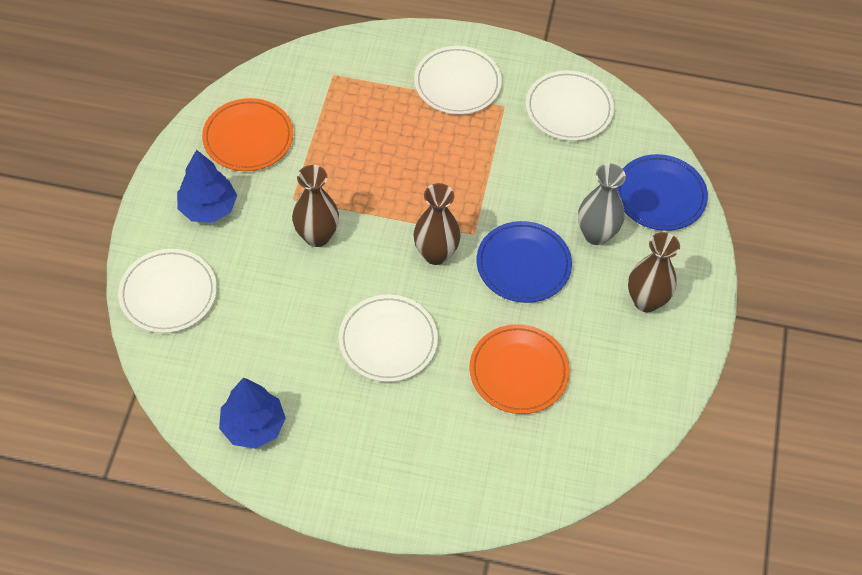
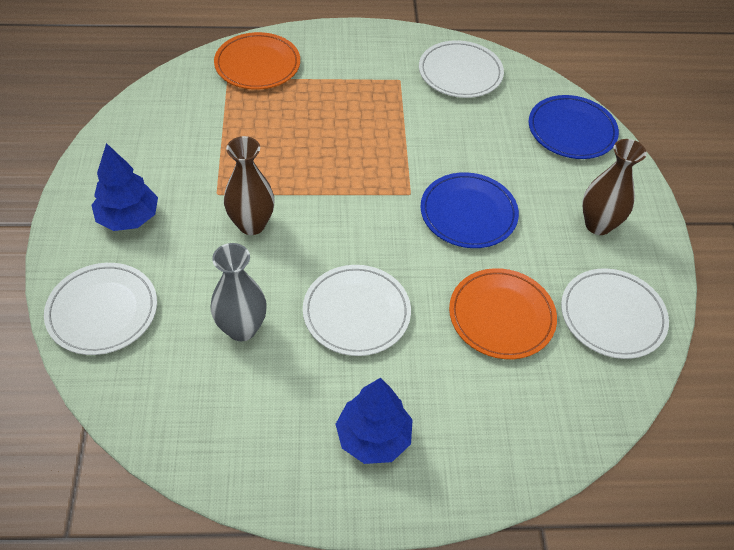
camera: 15 degrees left, 5 degrees down
orange plate [202,98,293,171] -> orange plate moved to [214,32,300,90]
blue tree [219,377,286,449] -> blue tree moved to [336,378,413,464]
brown vase [413,183,461,265] -> none
white plate [414,46,502,115] -> white plate moved to [561,268,669,359]
grey vase [578,163,626,245] -> grey vase moved to [211,243,267,341]

